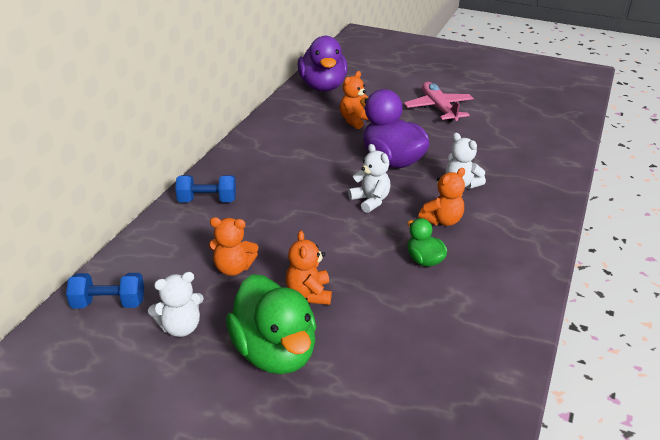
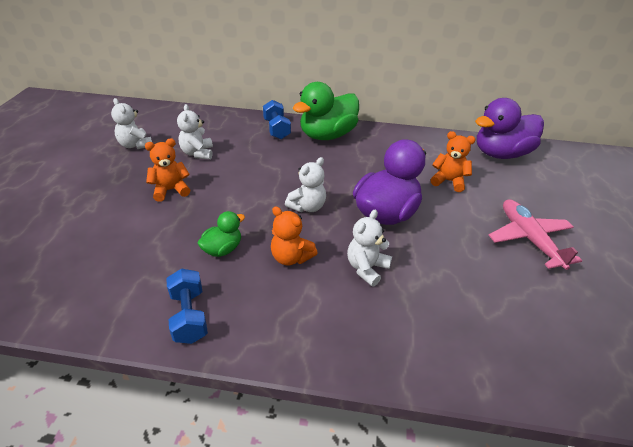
camera: 75 degrees right, 5 degrees up
blue dumbbell [66,273,144,308] -> blue dumbbell moved to [166,268,208,344]
orange teddy bear [209,217,258,276] -> white teddy bear [177,104,213,159]
green duck [226,274,316,374] -> green duck moved to [293,82,359,140]
pink plane [404,82,474,122] -> pink plane turned 75 degrees counterclockwise [489,199,582,270]

